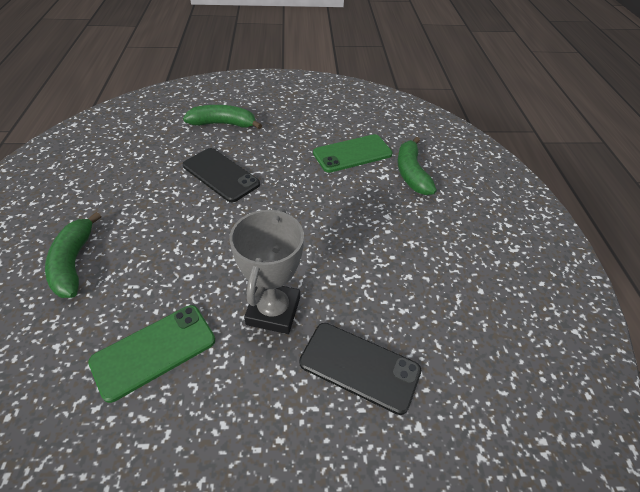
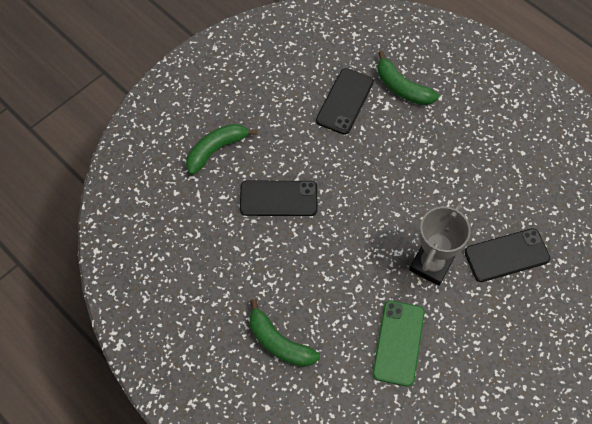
camera: 40 degrees left, 15 degrees up
grey trophy [229,207,304,334] -> grey trophy turned 60 degrees clockwise [409,203,471,286]
green phone [313,134,393,173] -> black phone [316,68,374,135]

